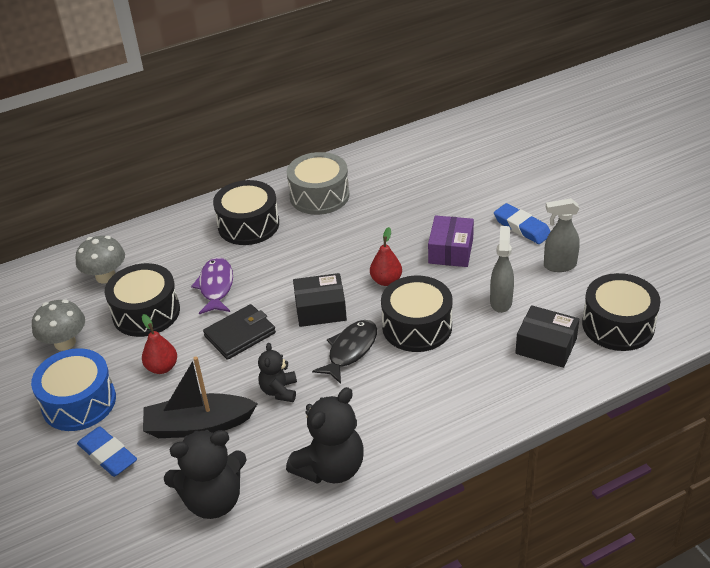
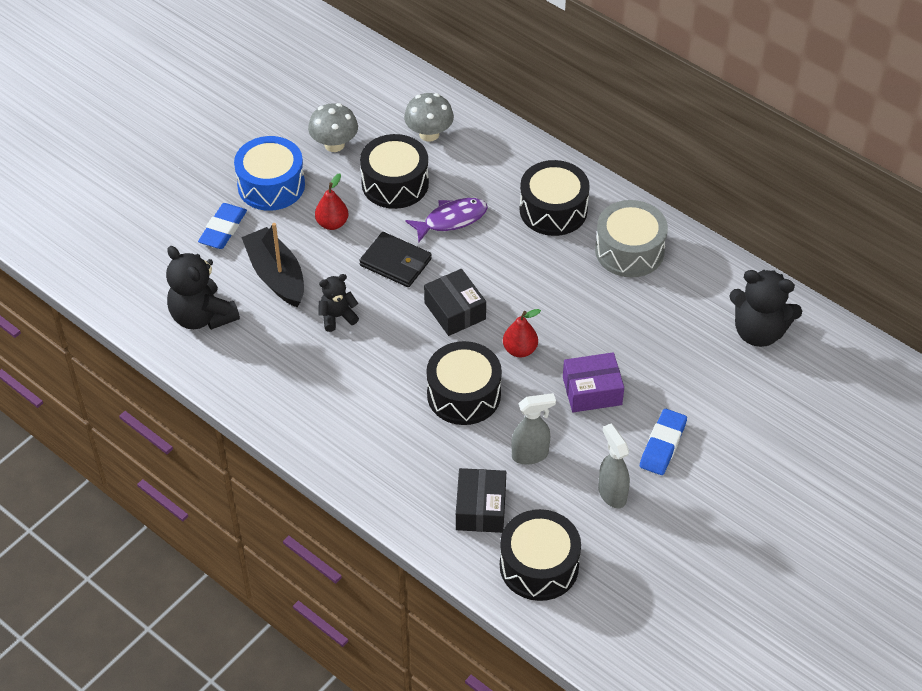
camera: 65 degrees right, 10 degrees up
black teddy bear [286,387,364,484] -> black teddy bear moved to [729,270,802,347]
black fish [312,320,377,384] -> none

